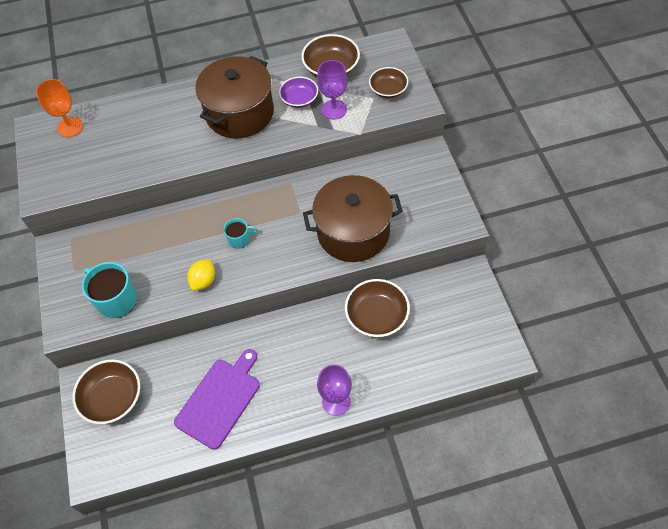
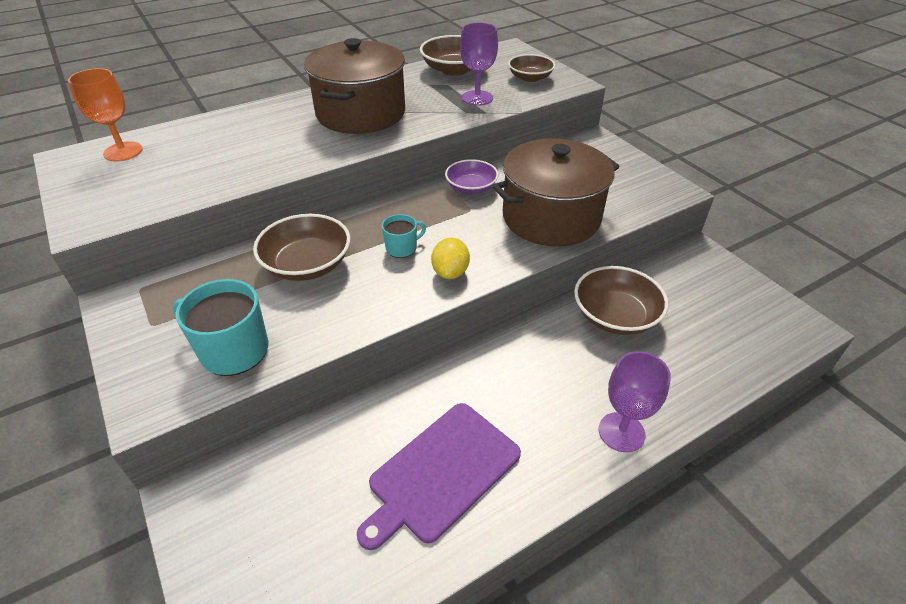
camera: 20 degrees left, 15 degrees down
brown bowl [72,360,140,424] -> brown bowl moved to [253,214,350,281]
purple cutting board [174,349,260,450] -> purple cutting board turned 150 degrees counterclockwise [357,403,521,550]
yellow lemon [187,259,215,290] -> yellow lemon moved to [431,238,470,279]
purple bowl [279,77,318,108] -> purple bowl moved to [445,159,498,194]

